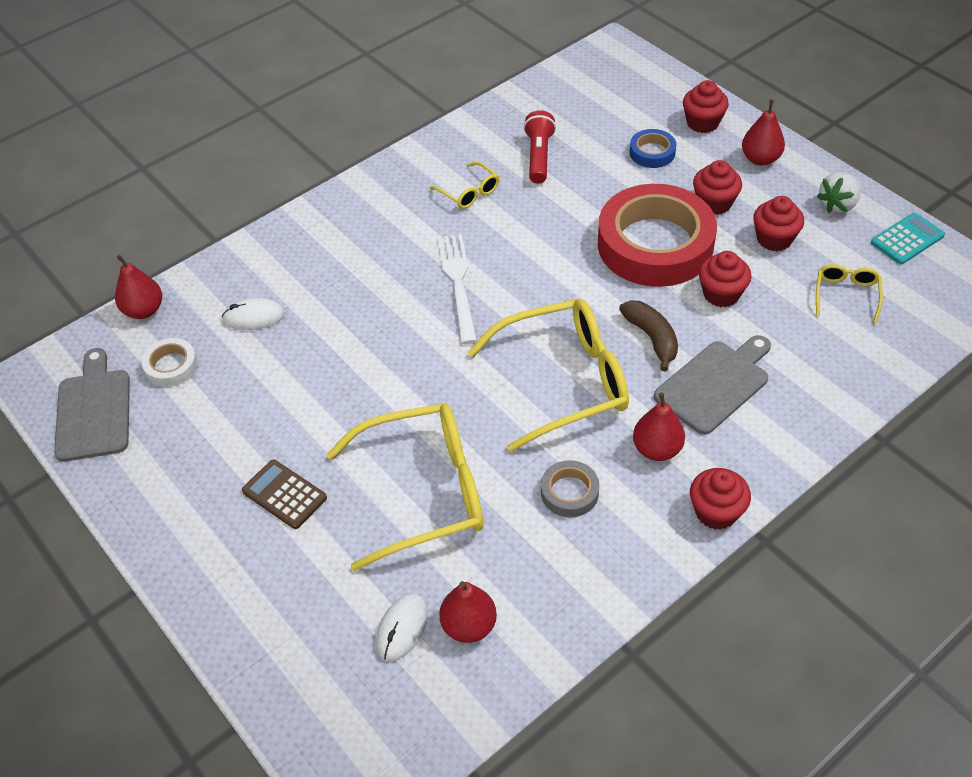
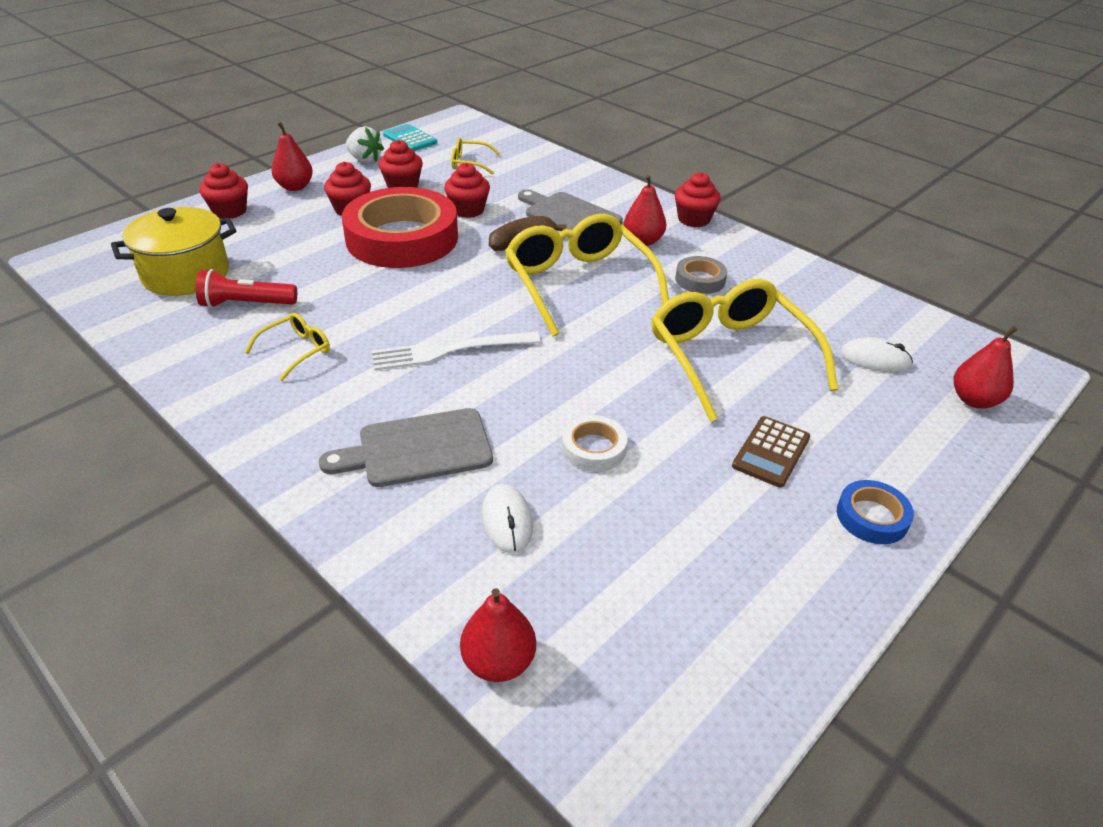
camera: 100 degrees left, 10 degrees down
grey cutting board [54,348,130,462] -> grey cutting board moved to [319,408,493,487]
white tape [142,338,198,387] -> white tape moved to [562,415,627,472]
red pear [439,581,497,643] -> red pear moved to [954,326,1017,409]
blue tape [629,129,676,168] -> blue tape moved to [837,480,914,544]
none -> yellow pot [111,207,236,296]

